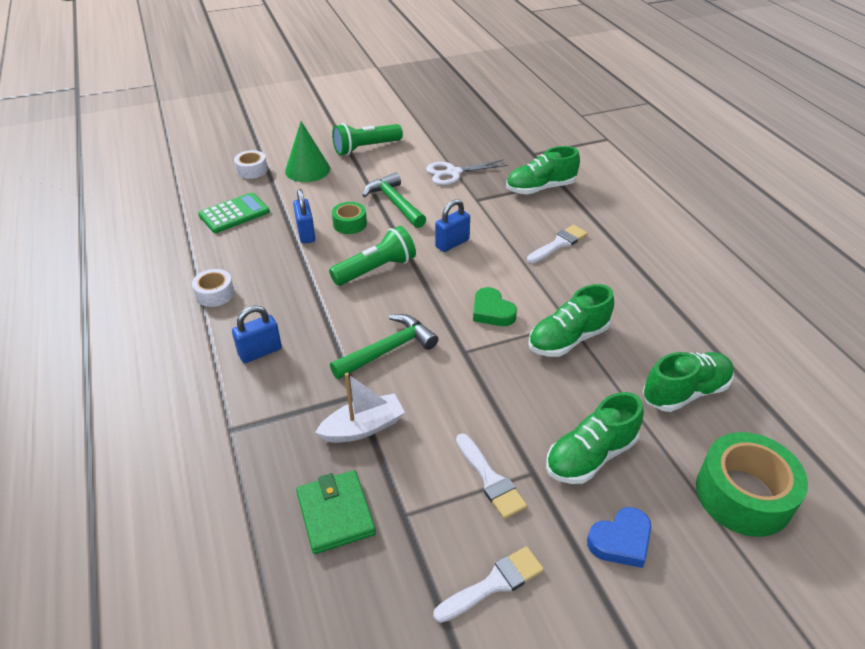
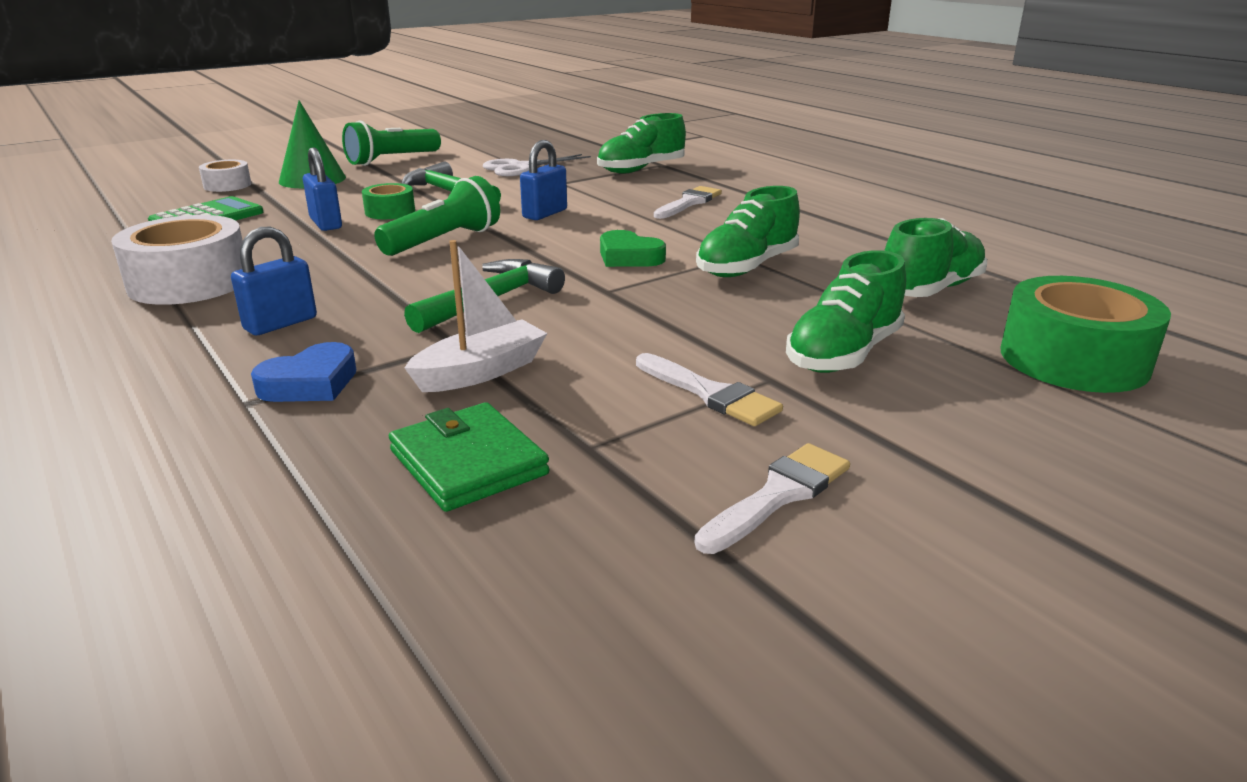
camera: 15 degrees left, 15 degrees down
white tape [192,269,234,307] -> white tape [111,215,243,305], size x1.86
blue heart [587,507,651,568] -> blue heart moved to [251,342,356,402]

